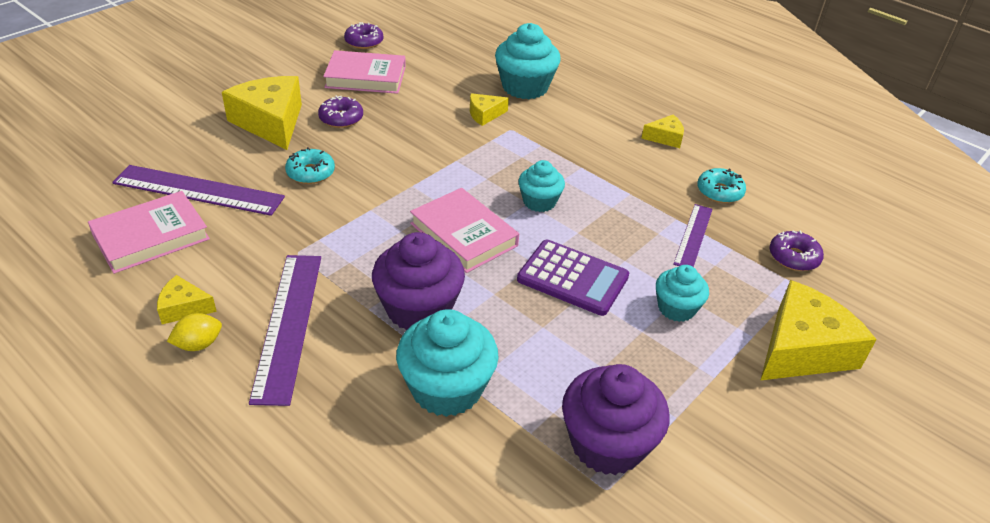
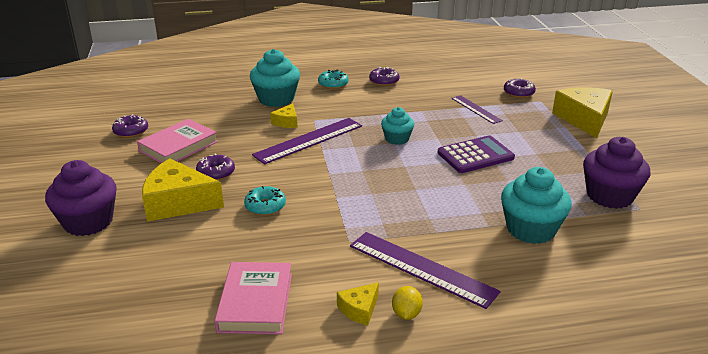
camera: 50 degrees left, 10 degrees down
purple ruler [112,165,285,216] -> purple ruler moved to [252,118,362,164]
purple cupcake [372,232,465,330] -> purple cupcake moved to [45,160,117,236]
pink book [410,188,519,273] -> none
yellow cheese [641,115,684,148] -> purple donut [369,67,400,86]
turquoise cupcake [656,265,709,322] -> none
turquoise donut [697,168,746,203] -> turquoise donut moved to [318,69,348,89]

